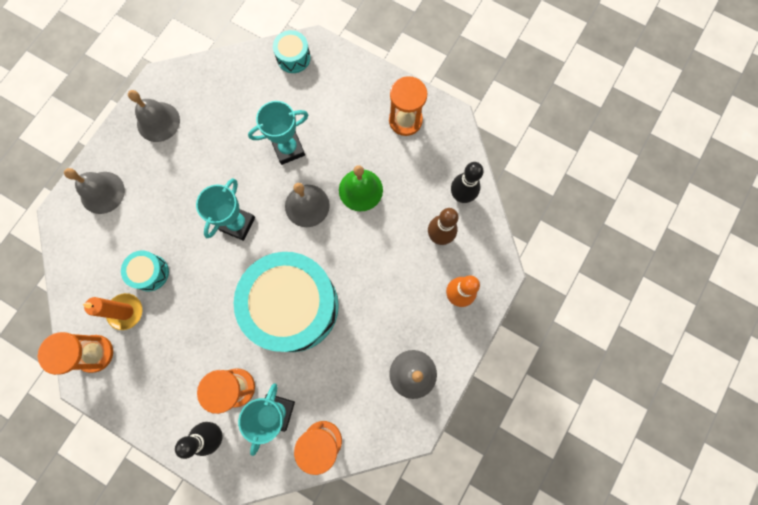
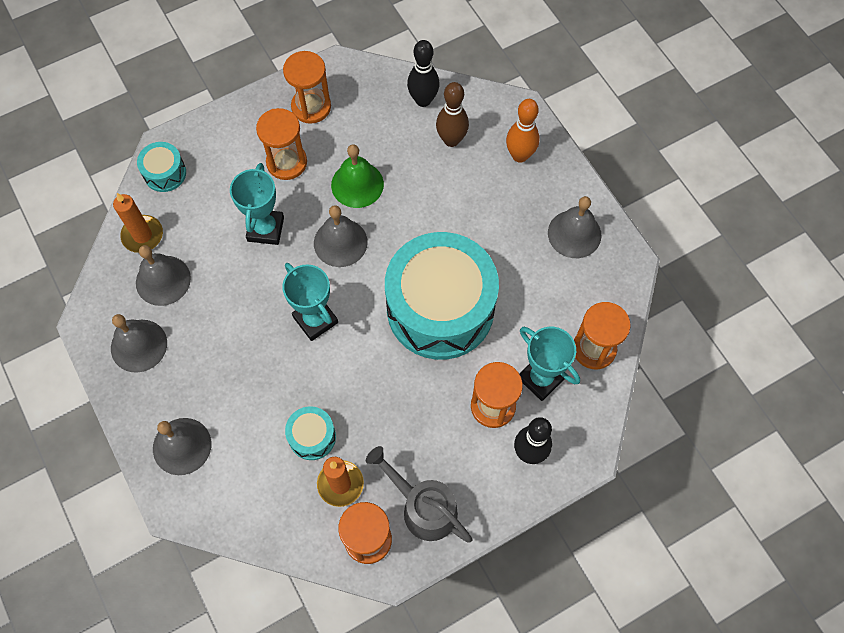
camera: 60 degrees left, 10 degrees down
none -> orange candle [113,193,163,253]
none -> grey bell [136,245,191,306]
none -> orange hourglass [256,108,307,180]
none -> grey watering can [366,446,473,543]

